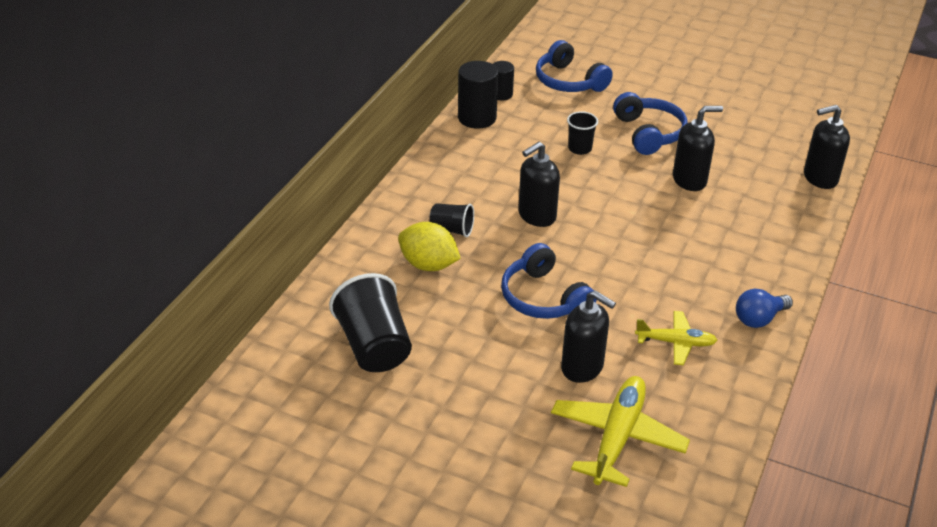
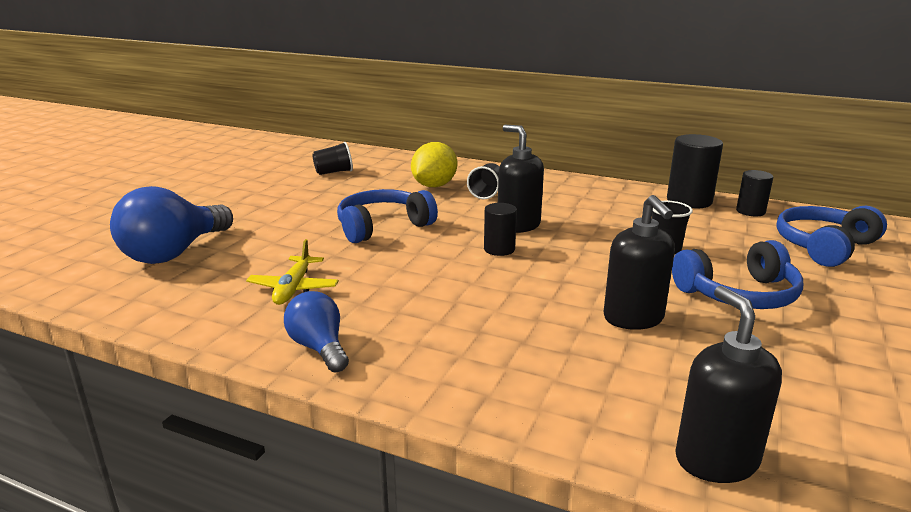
camera: 90 degrees right, 15 degrees down
black cup [329,273,412,372] -> black cup [312,142,353,175], size x0.54
yellow plane [551,376,690,487] -> blue light bulb [110,186,233,264]
black soap dispenser [561,290,616,383] -> none
none -> black cylinder [484,203,517,256]

